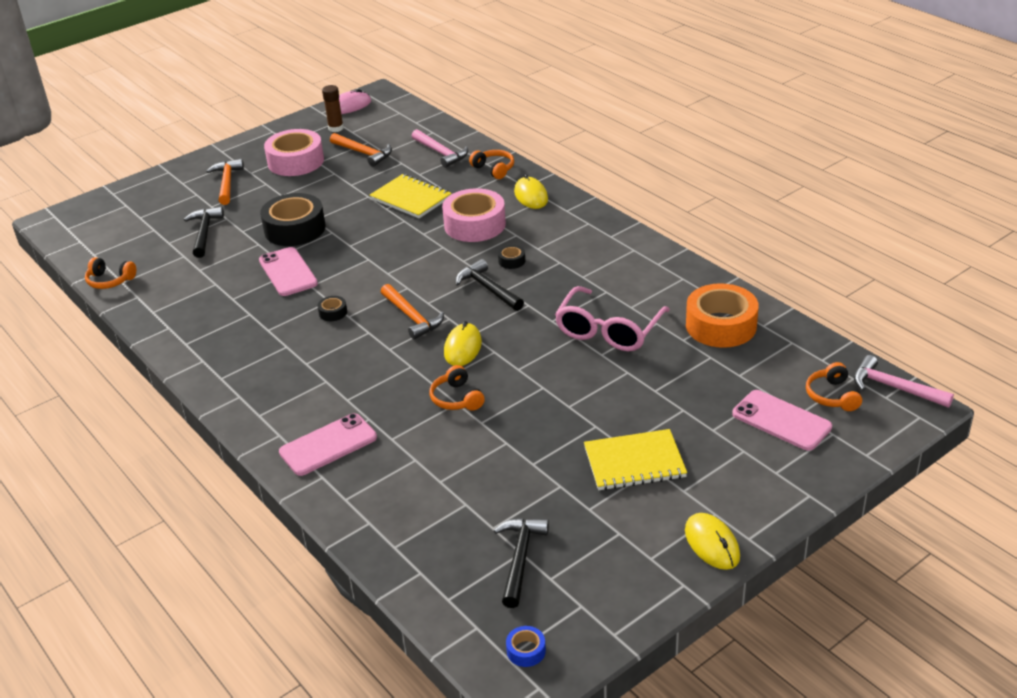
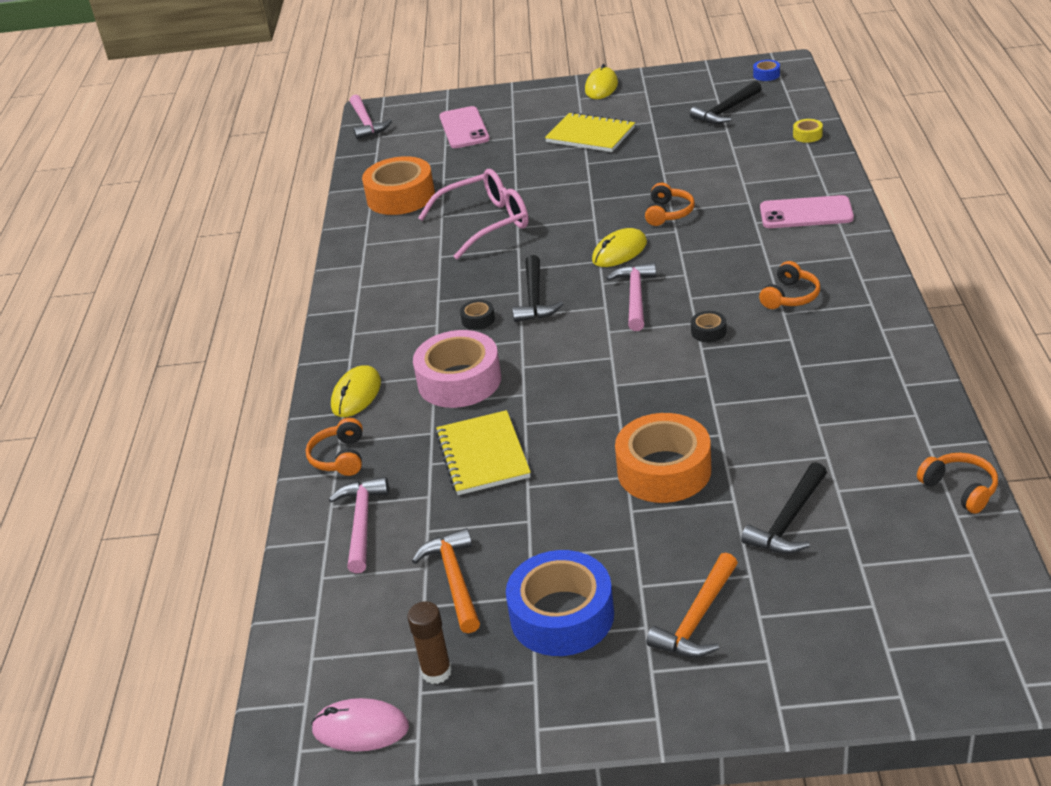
camera: 140 degrees left, 0 degrees up
pink phone [259,247,318,296] -> none
black tape [260,193,325,246] -> orange tape [615,413,711,503]
pink tape [264,129,324,176] -> blue tape [506,550,614,656]
orange hammer [381,284,444,340] -> pink hammer [607,262,656,331]
orange headphones [806,362,862,411] -> orange headphones moved to [759,261,820,309]
none -> yellow tape [793,119,823,143]

